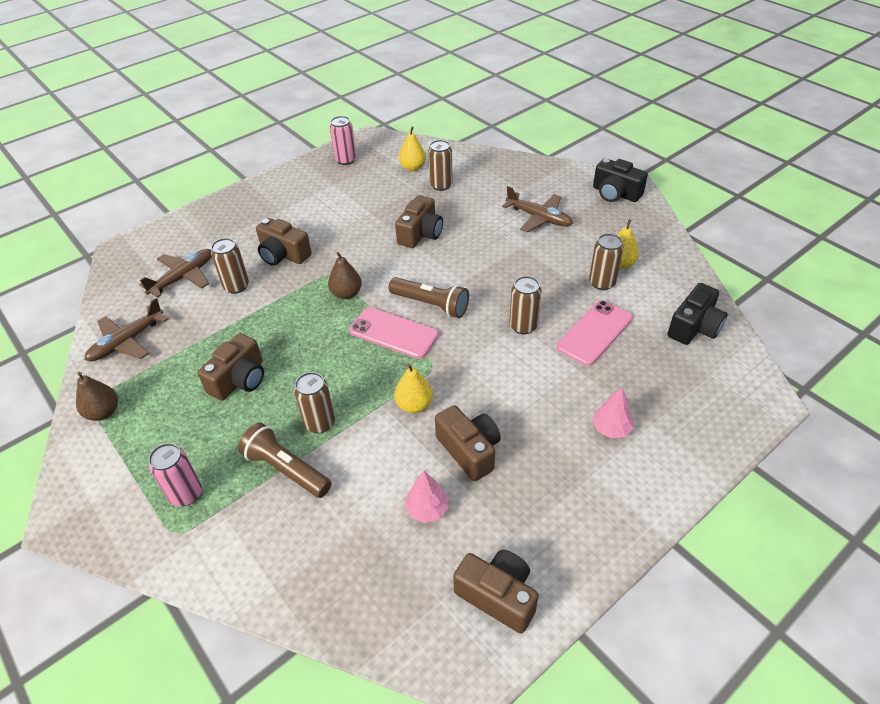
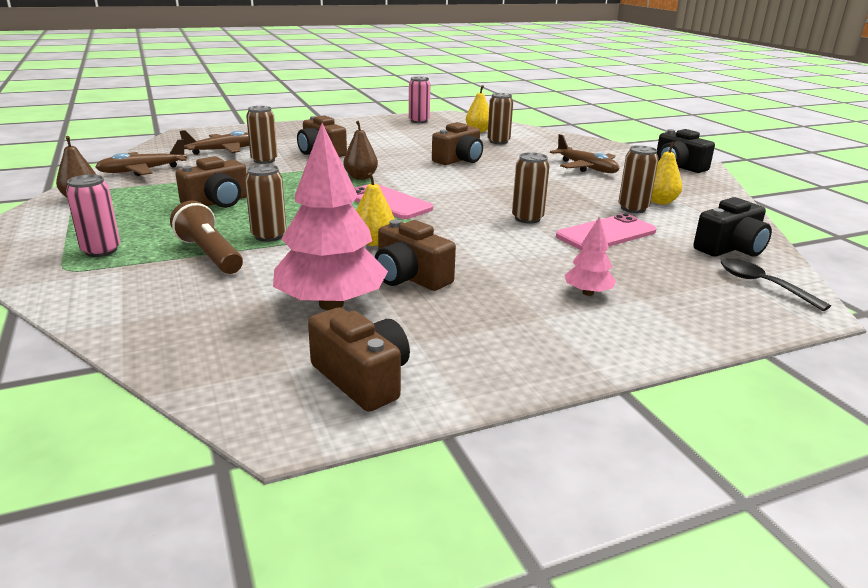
camera: 15 degrees right, 20 degrees down
brown flashlight [388,277,469,318] -> none
pink tree [404,471,449,523] -> pink tree [273,123,388,310], size x2.11
brown camera [435,405,501,481] -> brown camera turned 150 degrees clockwise [375,219,456,291]
none -> black spoon [721,258,831,311]

